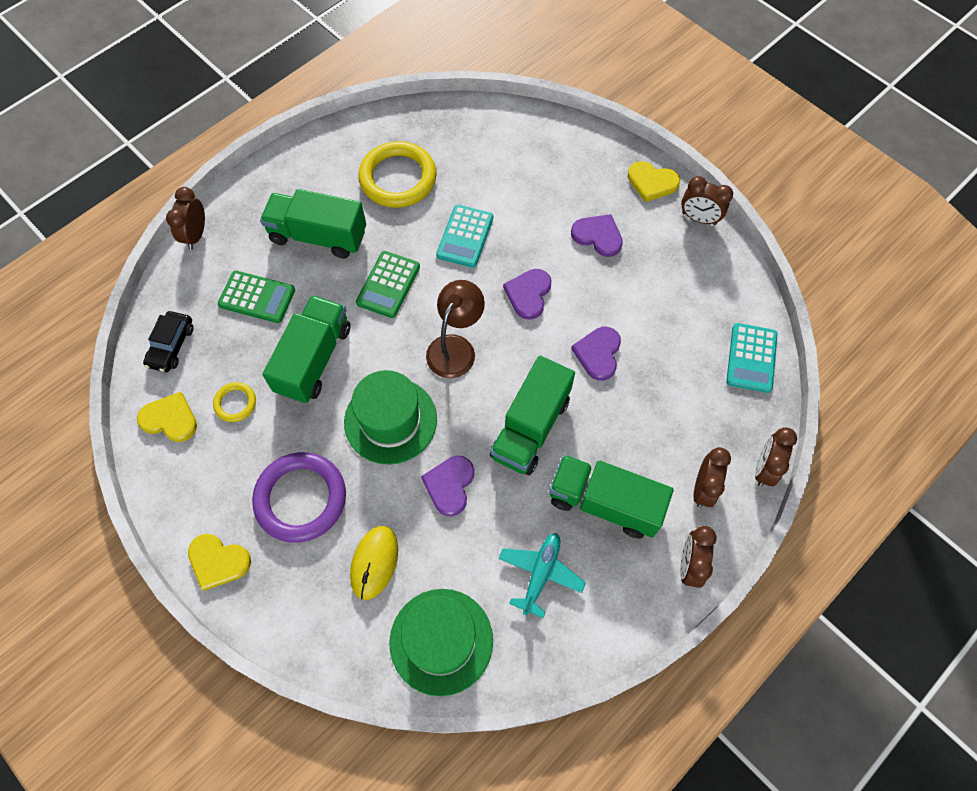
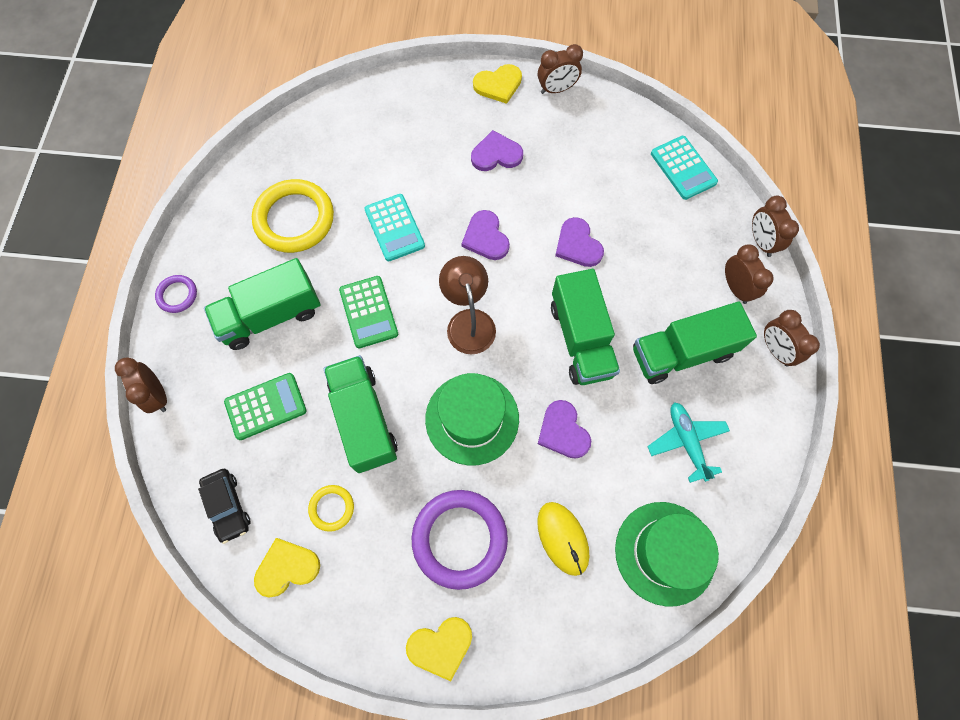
camera: 40 degrees left, 5 degrees up
none -> purple ring [155,275,197,313]

